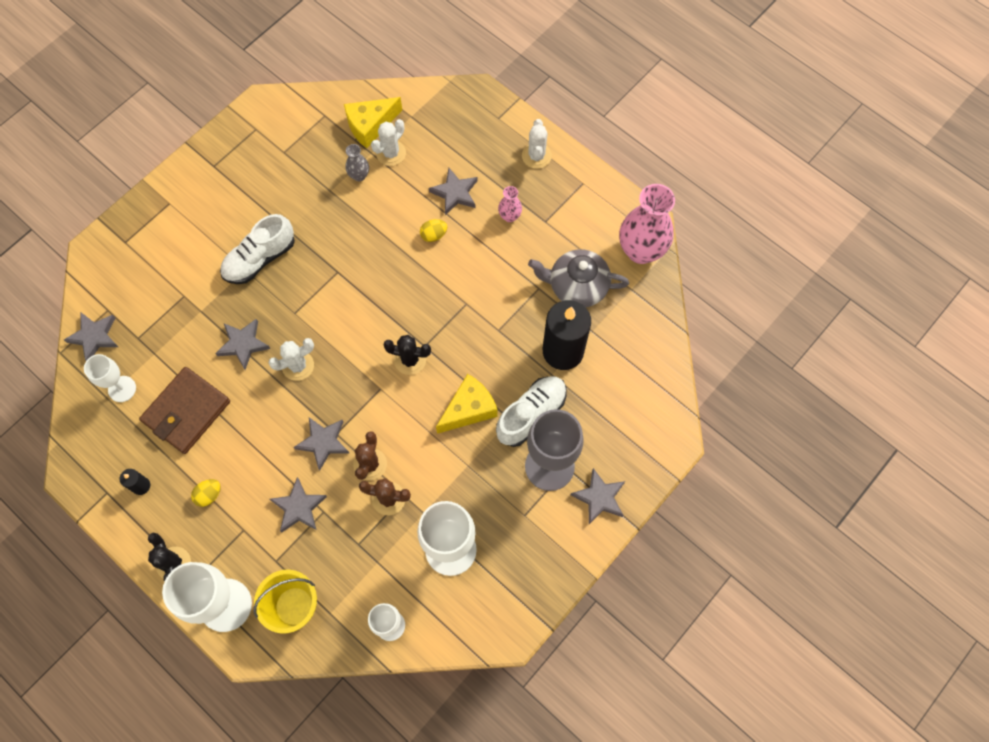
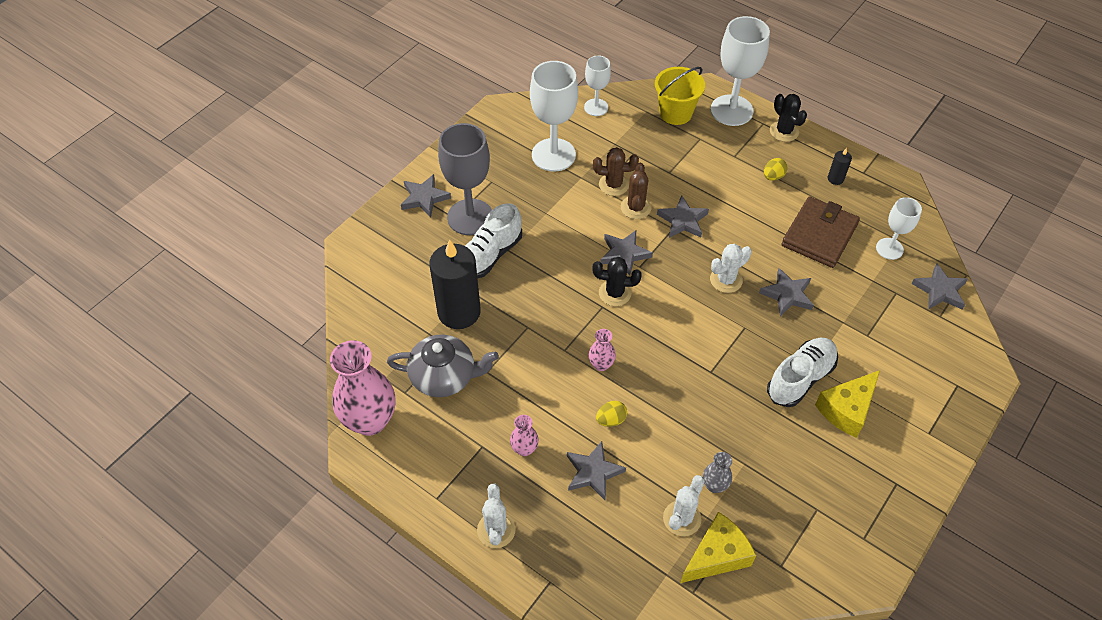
camera: 175 degrees right, 15 degrees down
grey star [270,477,327,533] -> grey star moved to [600,231,653,276]
yellow cheese [436,374,498,434] -> yellow cheese moved to [815,370,880,438]
none -> pink vase [589,329,616,371]

